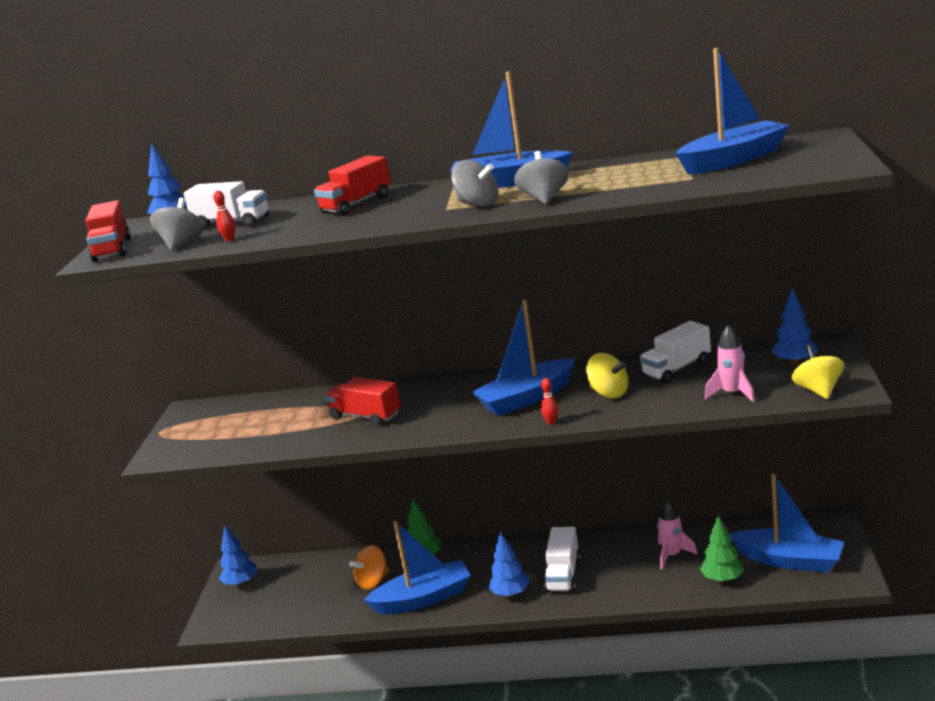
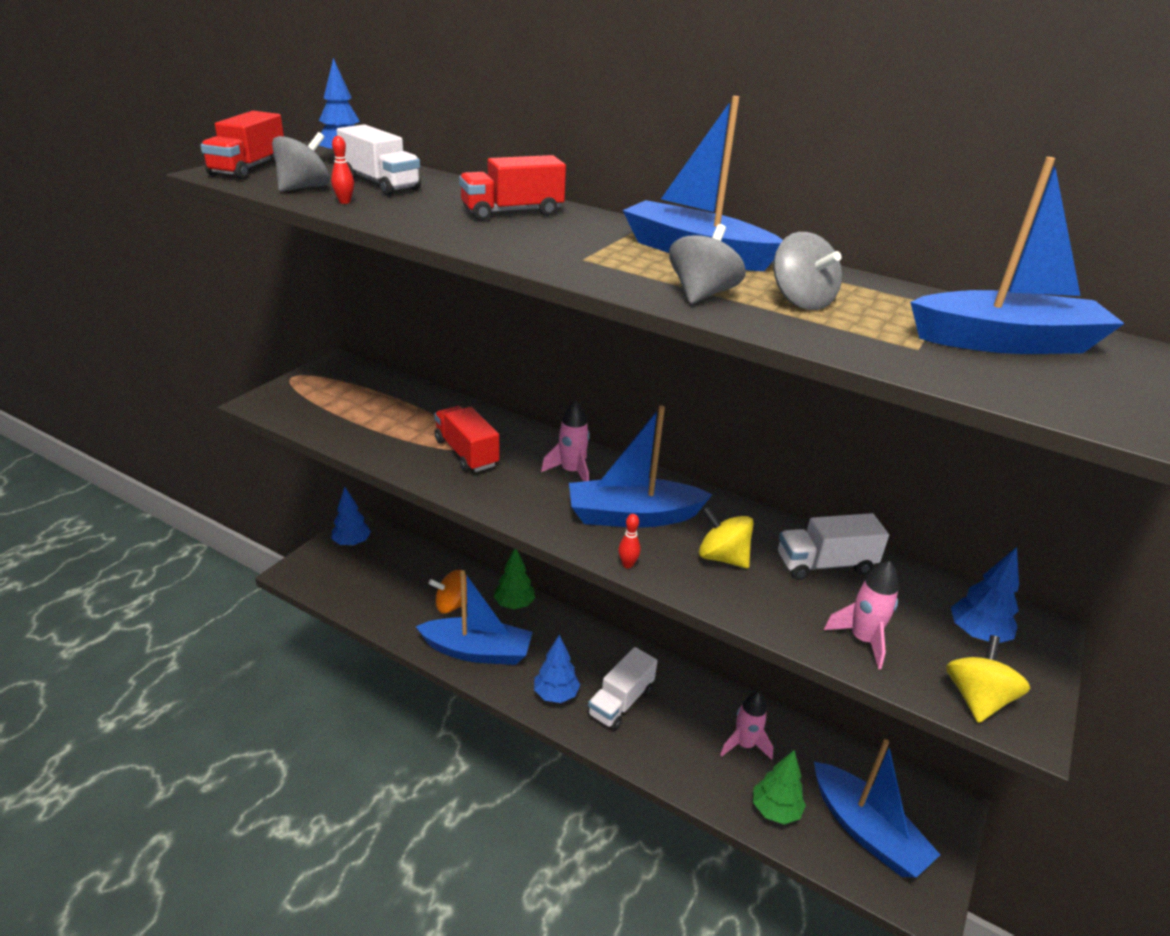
camera: 20 degrees right, 10 degrees up
grey spinning top [451,160,498,207] -> grey spinning top moved to [773,232,842,310]
yellow spinning top [586,353,628,398] -> yellow spinning top turned 150 degrees clockwise [699,507,754,568]
none -> pink rocket [541,400,590,482]

